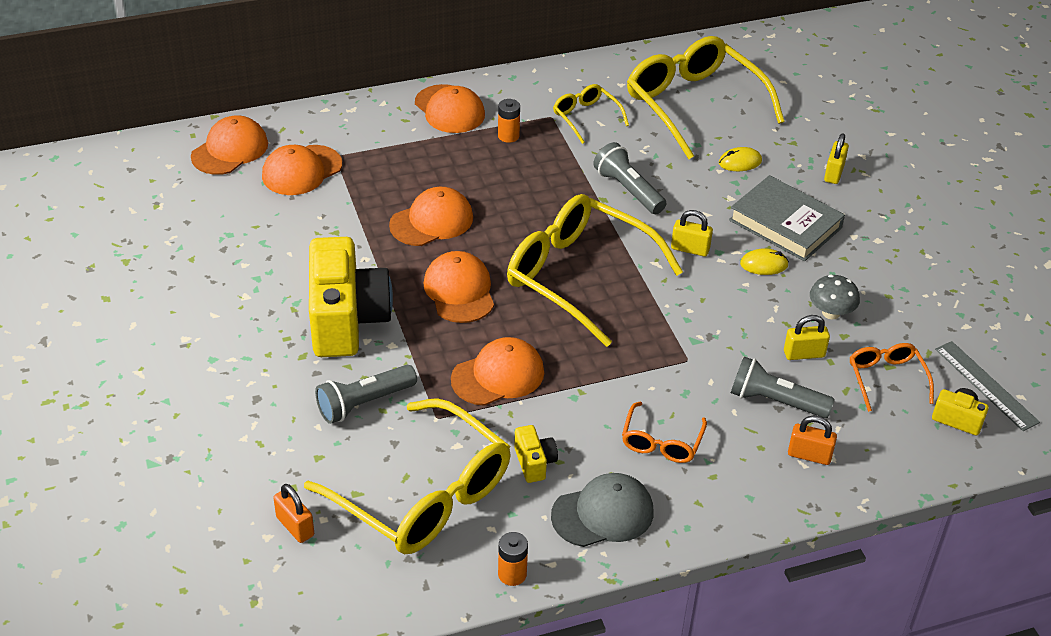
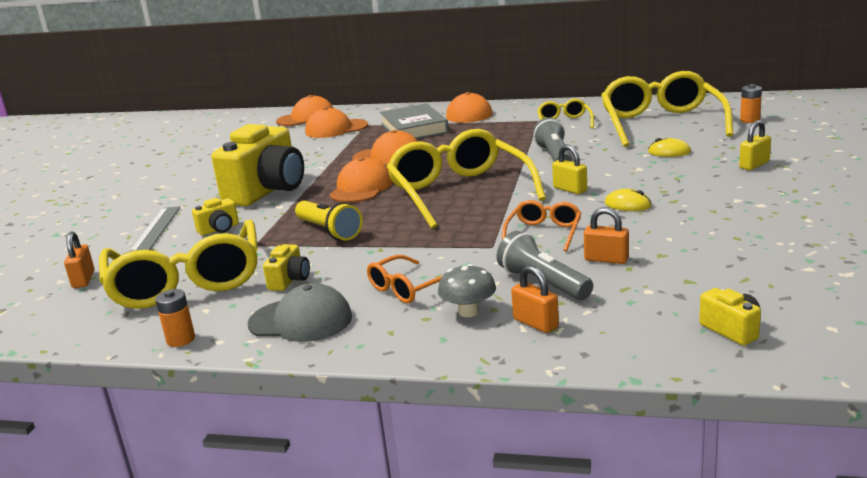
camera: 35 degrees right, 20 degrees down
grey flashlight [315,365,417,424] -> yellow camera [192,198,239,236]
orange cap [451,337,544,406] -> yellow flashlight [295,201,363,241]
orange battery [498,99,520,143] -> orange battery moved to [740,84,762,123]
grey book [729,175,845,261] -> grey book moved to [380,103,449,139]
yellow padlock [784,315,830,360] -> orange padlock [584,207,629,264]
grey mushroom [810,275,860,319] -> grey mushroom moved to [438,264,496,317]
orange glasses [850,343,934,412] -> orange glasses moved to [502,200,582,252]
grey ruler [935,341,1040,431] -> grey ruler moved to [130,206,180,252]

